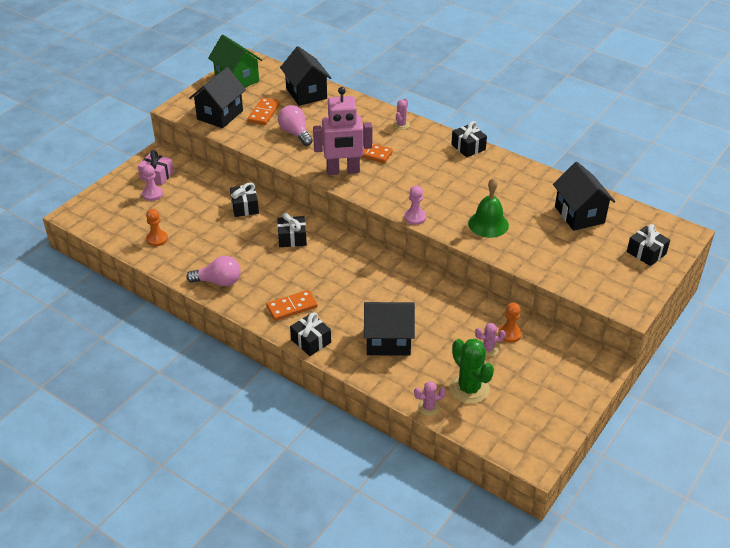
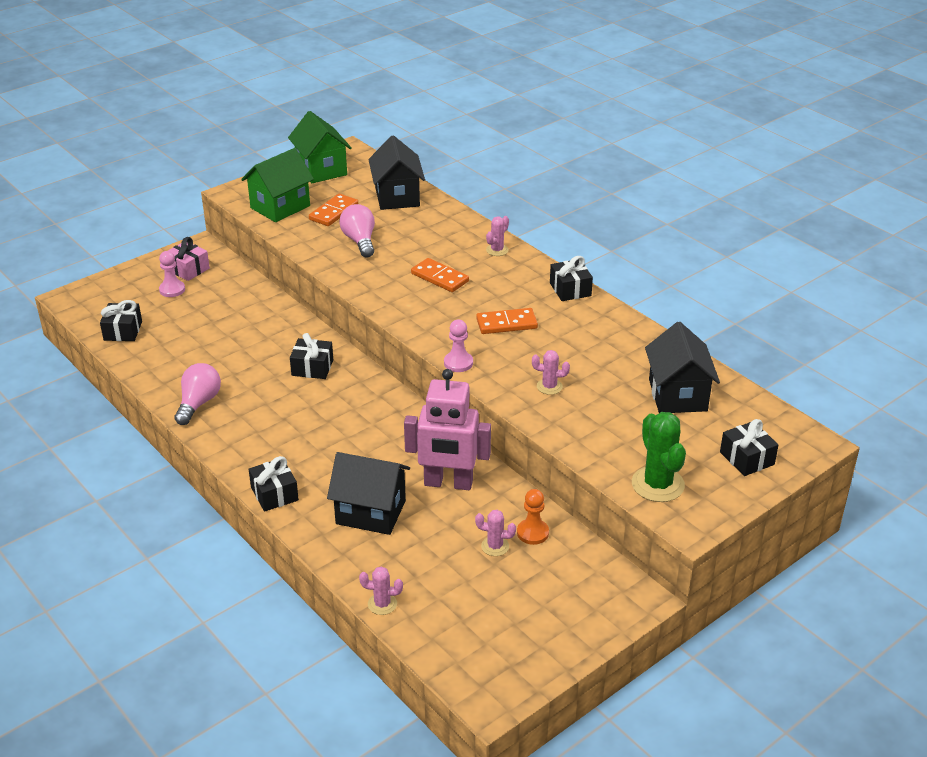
camera: 15 degrees right, 5 degrees down
orange pawn [146,209,168,246] -> none
pink light bulb [186,256,241,286] -> pink light bulb turned 90 degrees counterclockwise [174,363,221,425]
black house [189,67,246,128] -> green house [241,148,314,222]
black gift [230,183,259,217] -> black gift moved to [100,300,142,341]
orange domino [266,290,318,321] -> orange domino moved to [476,308,538,334]
pink robot [313,87,372,175] -> pink robot moved to [404,369,491,490]
green cactus [449,339,494,404] -> green cactus moved to [632,412,686,502]
green bell [468,178,509,238] -> pink cactus [532,350,570,395]

